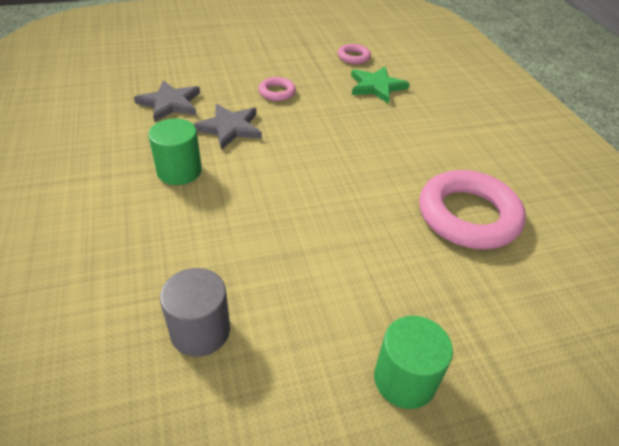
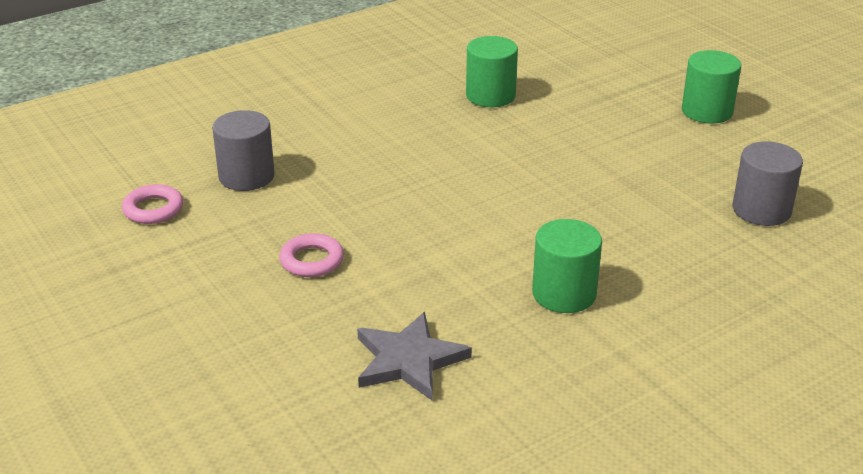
camera: 105 degrees left, 10 degrees down
grey star [193,104,262,150] -> none
green star [351,67,409,104] -> grey cylinder [212,110,275,191]
pink ring [419,170,526,249] -> green cylinder [466,36,518,107]

